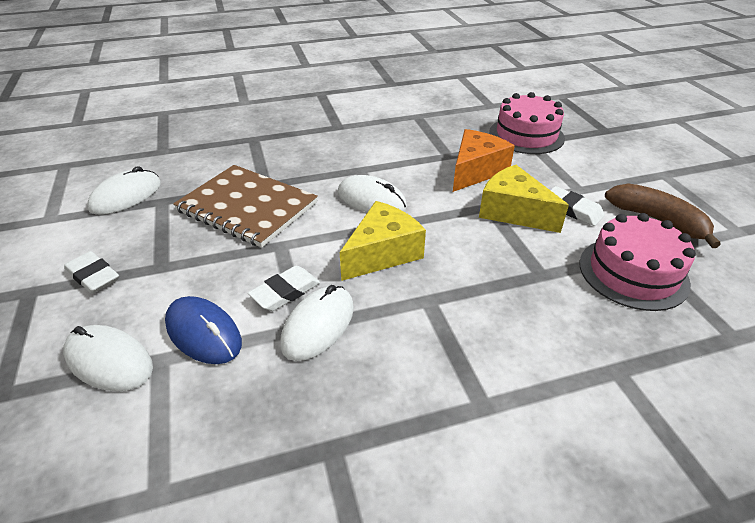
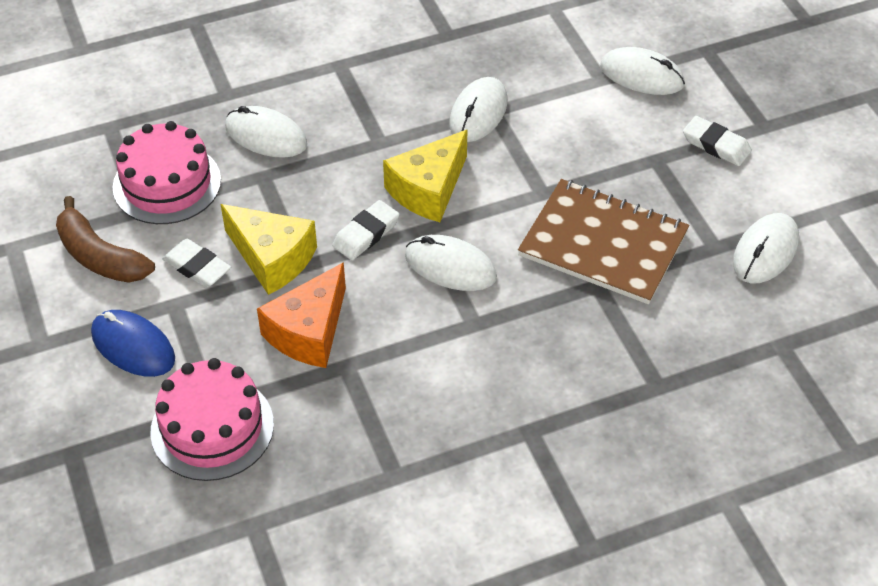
camera: 175 degrees right, 10 degrees up
blue mouse [165,296,242,364] -> blue mouse moved to [91,310,175,377]
white eraser [248,266,320,311] -> white eraser moved to [332,200,399,260]
none -> white mouse [225,106,307,158]

